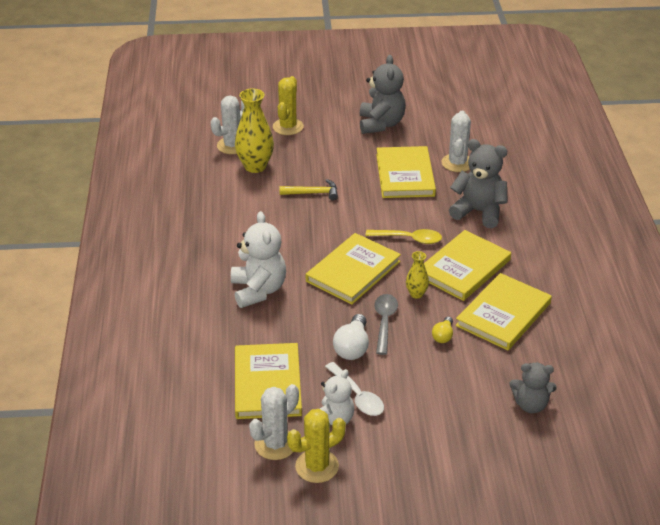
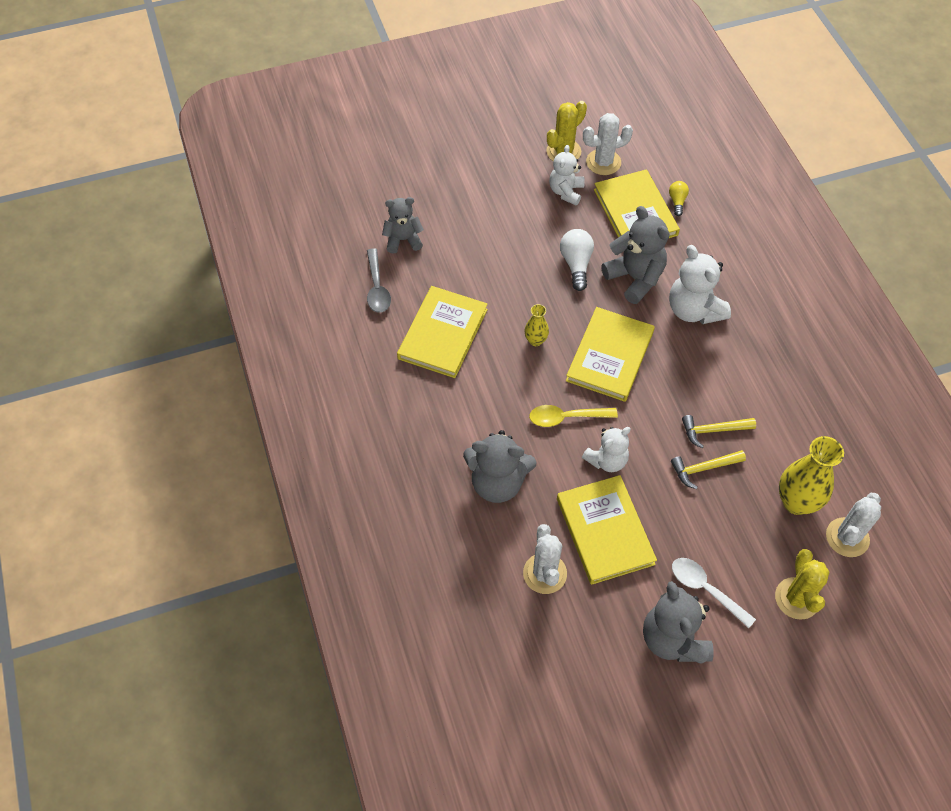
camera: 165 degrees right, 20 degrees up
white cactus [249,384,299,460] -> white cactus turned 45 degrees clockwise [583,113,633,175]
white spoon [325,362,384,416] -> white spoon moved to [672,558,756,628]
grey spoon [374,294,398,355] -> grey spoon moved to [367,248,391,313]
yellow book [424,230,511,301] -> none
yellow light bulb [432,317,453,343] -> yellow light bulb moved to [669,181,689,216]
none -> white teddy bear [582,427,631,472]
none -> grey teddy bear [601,206,670,304]
none -> yellow hammer [682,415,756,448]

